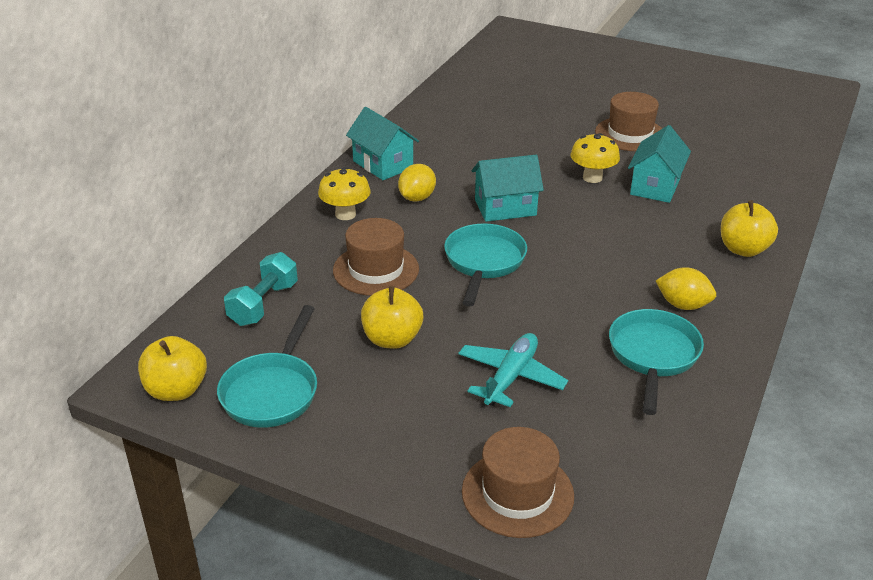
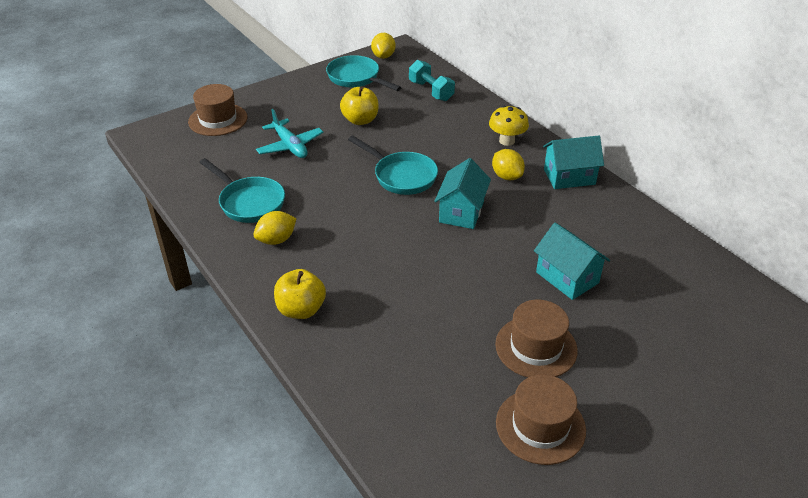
camera: 120 degrees right, 5 degrees up
yellow apple [138,336,207,401] -> yellow lemon [371,33,396,59]
brown hat [333,218,419,296] -> brown hat moved to [496,375,586,465]
yellow mushroom [570,133,620,183] -> none
turquoise house [628,125,691,203] -> turquoise house moved to [534,223,610,300]

